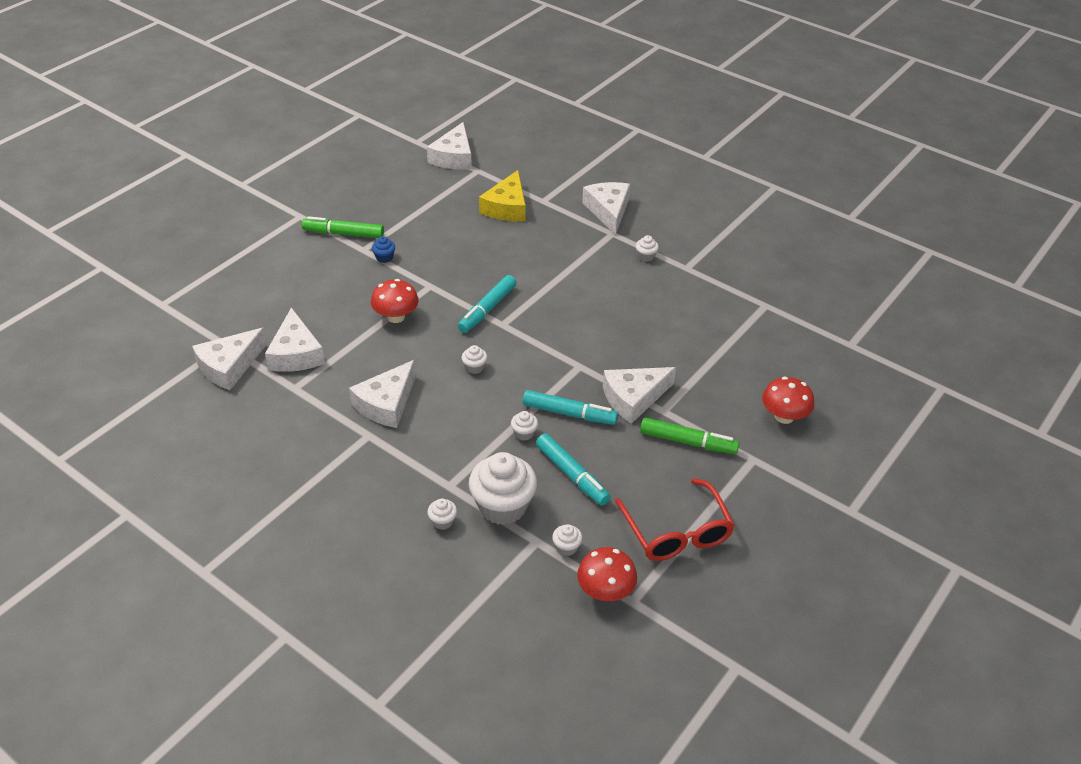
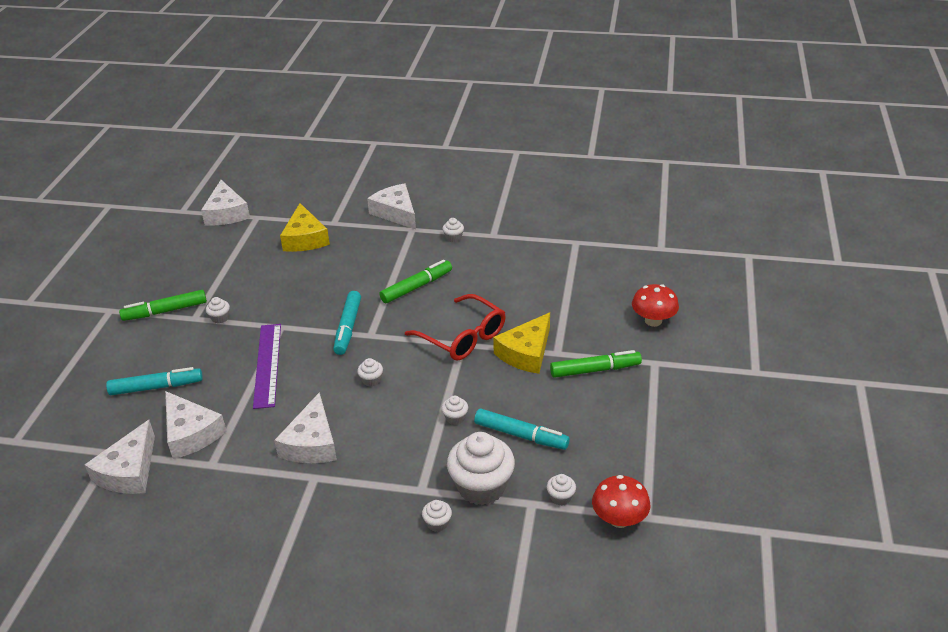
camera: 25 degrees left, 5 degrees down
red mushroom [371,279,419,323] -> purple ruler [253,324,281,409]
blue cupcake [372,236,395,263] -> white cupcake [206,297,230,324]
turquoise marker [523,390,618,425] -> turquoise marker moved to [106,367,203,395]
white cheese [603,367,676,424] -> yellow cheese [493,312,550,374]
red glasses [615,478,735,561] -> red glasses moved to [405,294,505,361]
none -> green marker [380,260,452,303]

